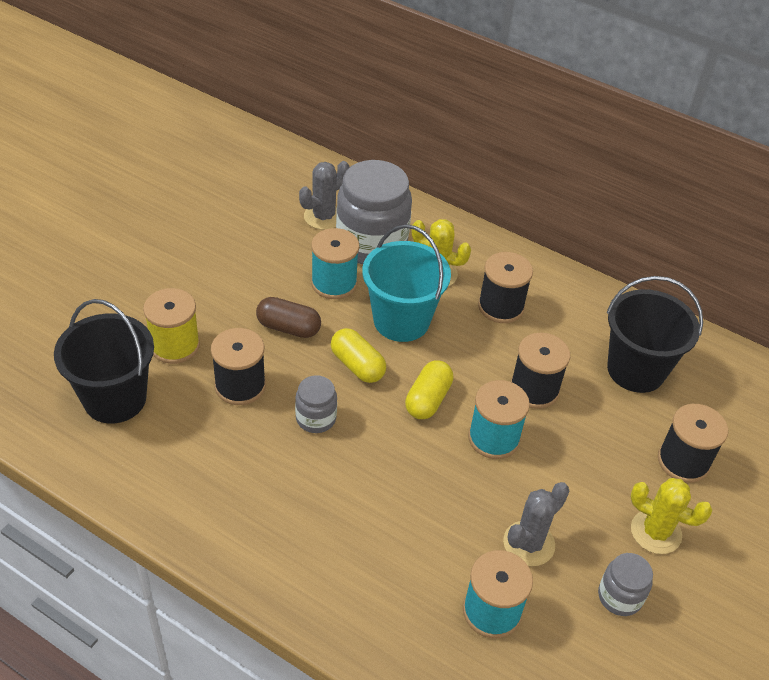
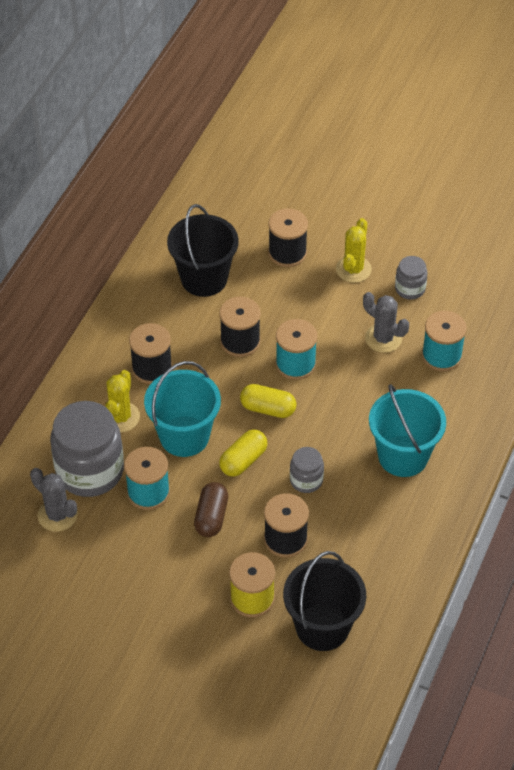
camera: 95 degrees left, 5 degrees up
none -> turquoise bucket [369,384,446,477]

